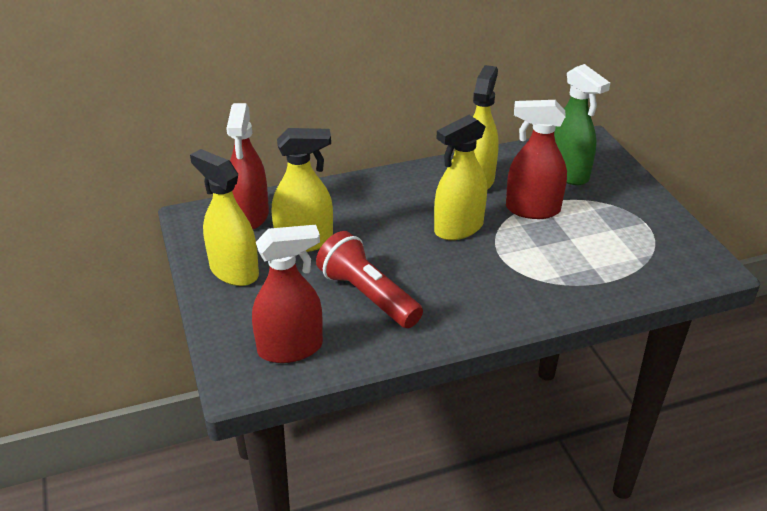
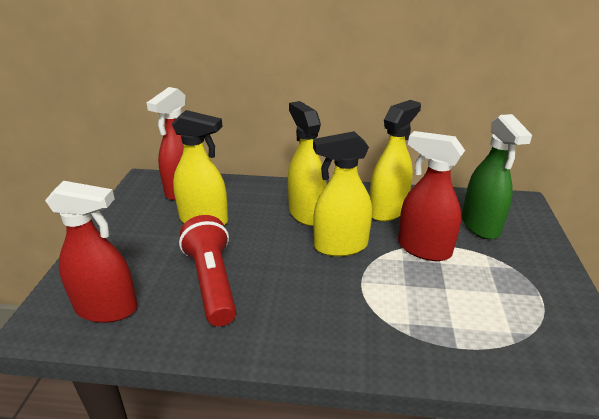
camera: 25 degrees right, 5 degrees down
yellow spray bottle [190,149,259,286] -> yellow spray bottle moved to [288,101,327,226]

